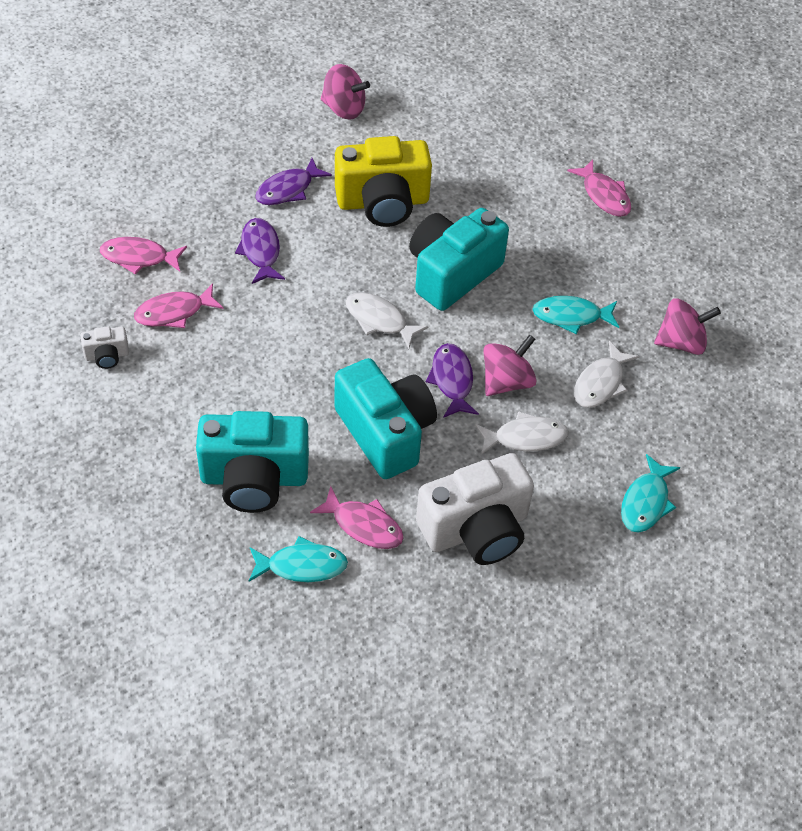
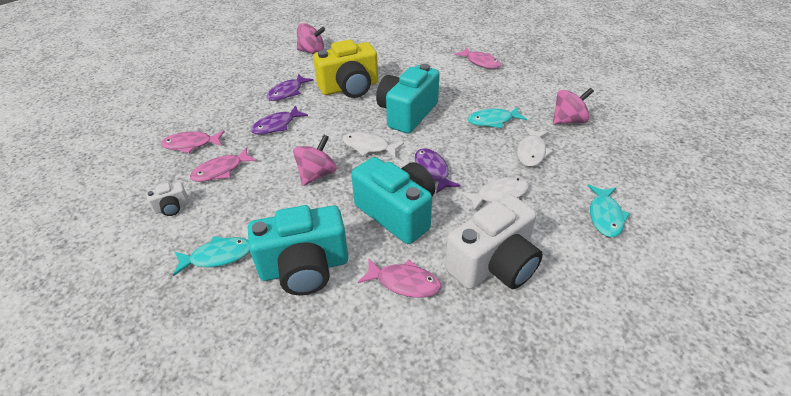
camera: 10 degrees left, 10 degrees down
purple fish [235,218,285,284] -> purple fish turned 105 degrees counterclockwise [251,105,308,135]
turquoise fish [249,536,348,582] -> turquoise fish moved to [173,236,250,276]
pink spinning top [483,335,537,396] -> pink spinning top moved to [293,135,337,186]

